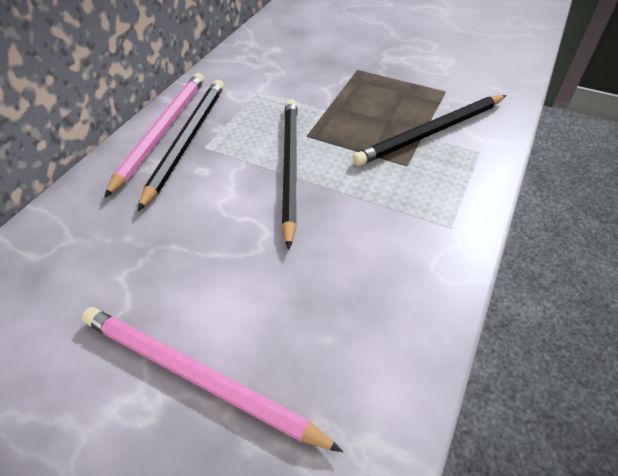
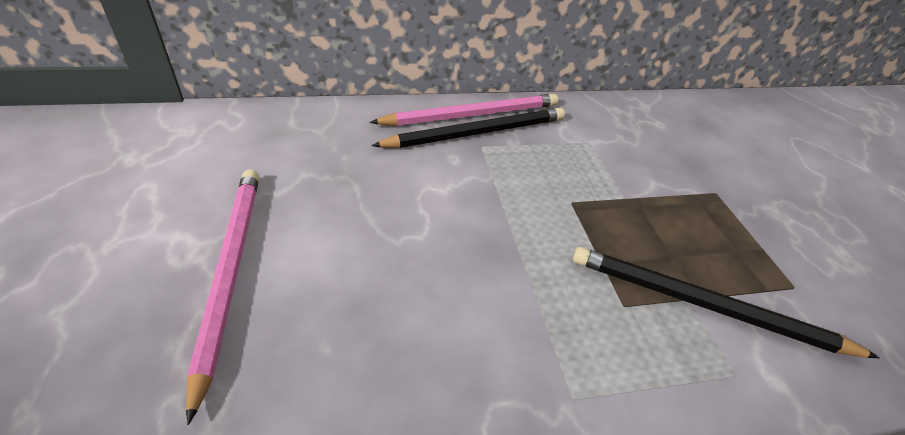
camera: 50 degrees right, 5 degrees down
black pencil [281,99,297,250] -> none

